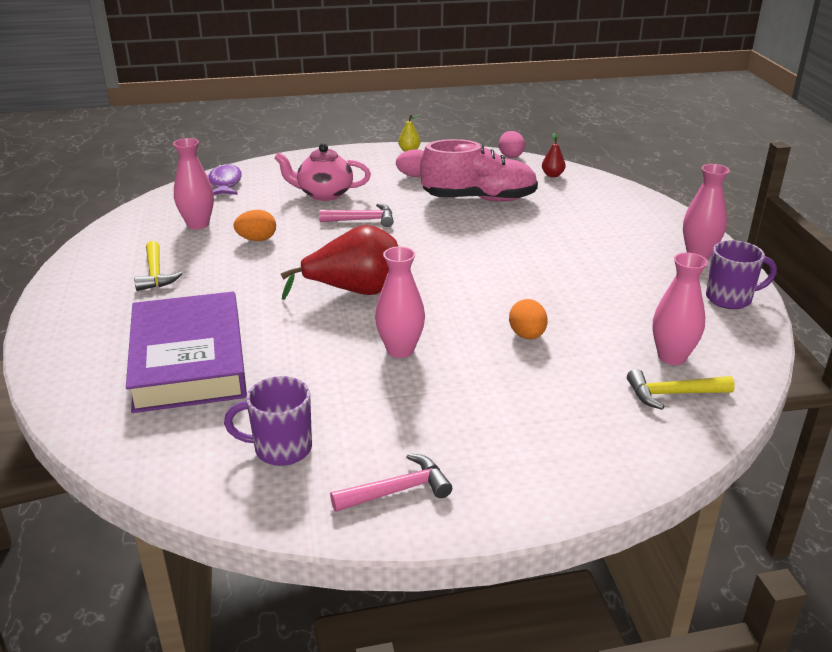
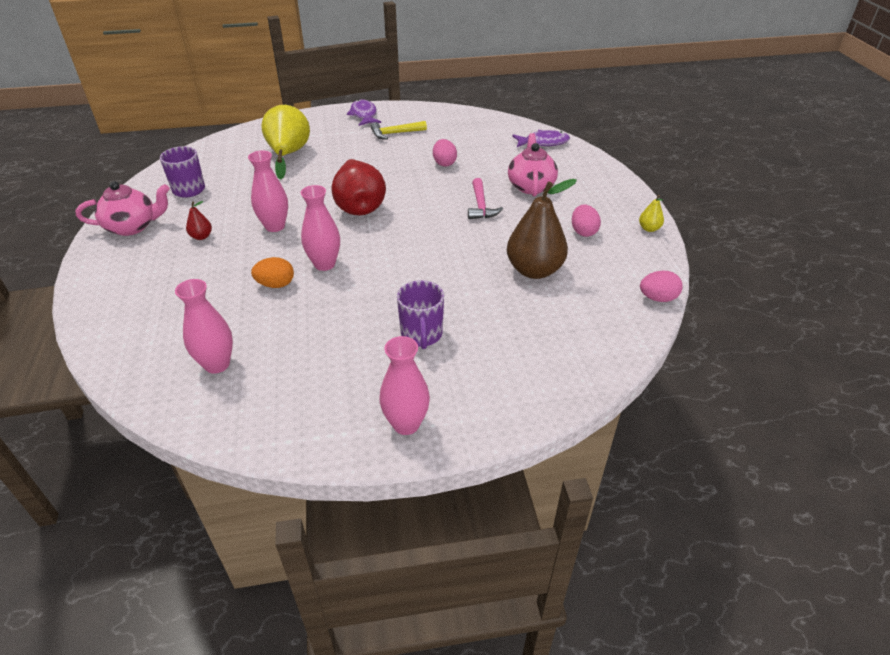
camera: 90 degrees right, 10 degrees up
purple book [126,292,247,413] -> yellow pear [261,105,310,180]
pink vase [173,138,214,229] -> pink vase moved to [301,185,340,271]
orange egg [233,210,276,241] -> pink egg [433,139,457,167]
pink hammer [330,453,452,512] -> pink teapot [75,181,170,236]
pink shoe [420,139,538,202] -> brown pear [507,179,577,279]
red pear [542,133,566,177] -> red pear moved to [186,201,212,240]
yellow hammer [627,369,735,410] -> none
purple mug [706,240,777,309] -> purple mug moved to [397,280,444,349]
none -> purple fish [347,99,381,126]

